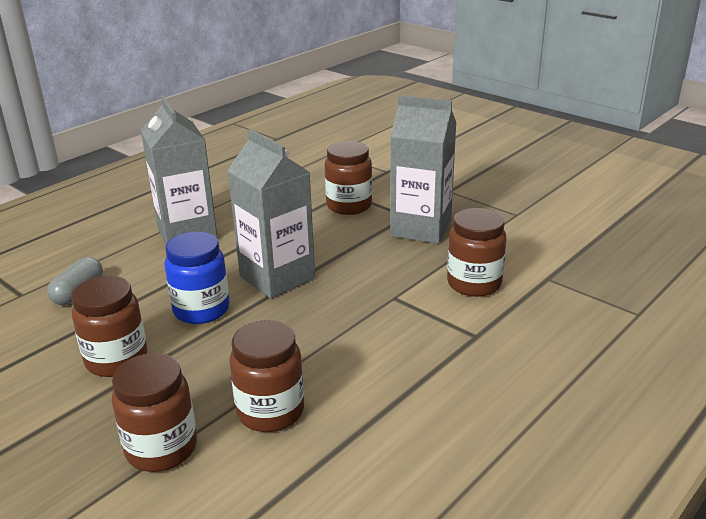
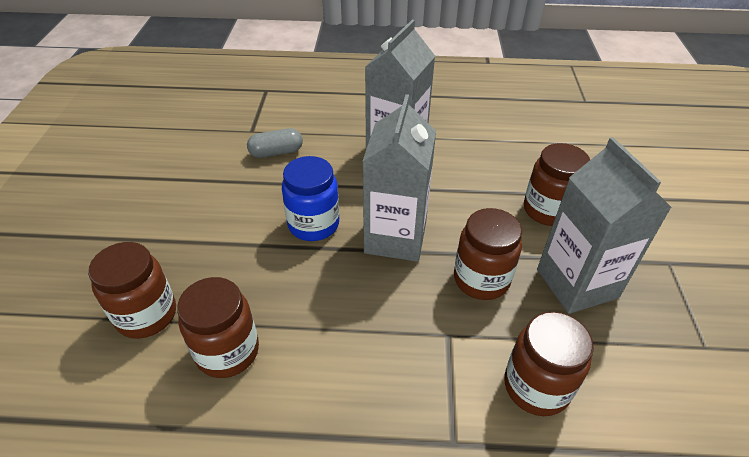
camera: 50 degrees right, 15 degrees up
brown jar [72,276,148,377] -> brown jar moved to [454,208,522,300]

